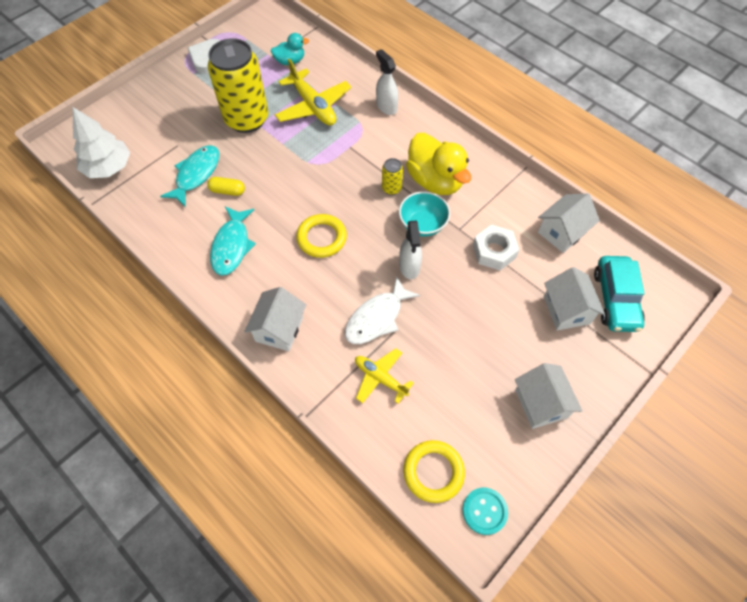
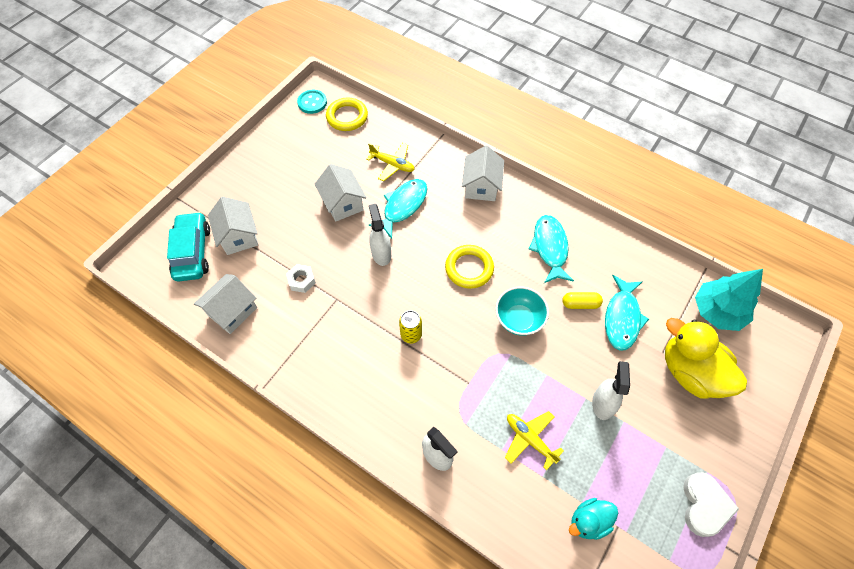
camera: 170 degrees right, 0 degrees up
white tree [73,107,130,178] -> turquoise tree [695,269,763,331]
yellow can [208,38,268,133] -> white spray bottle [592,361,630,420]
yellow plane [275,59,351,126] -> yellow plane [505,411,564,470], size x0.62
white fish [345,276,420,344] -> turquoise fish [369,179,427,239]
turquoise bowl [399,191,450,237] -> turquoise bowl moved to [495,287,549,336]
yellow duck [406,133,471,195] -> yellow duck moved to [665,318,747,399]
white nut [473,225,519,270] -> white nut [286,264,316,293], size x0.66
white house [515,363,582,429] -> white house moved to [315,164,366,222]

